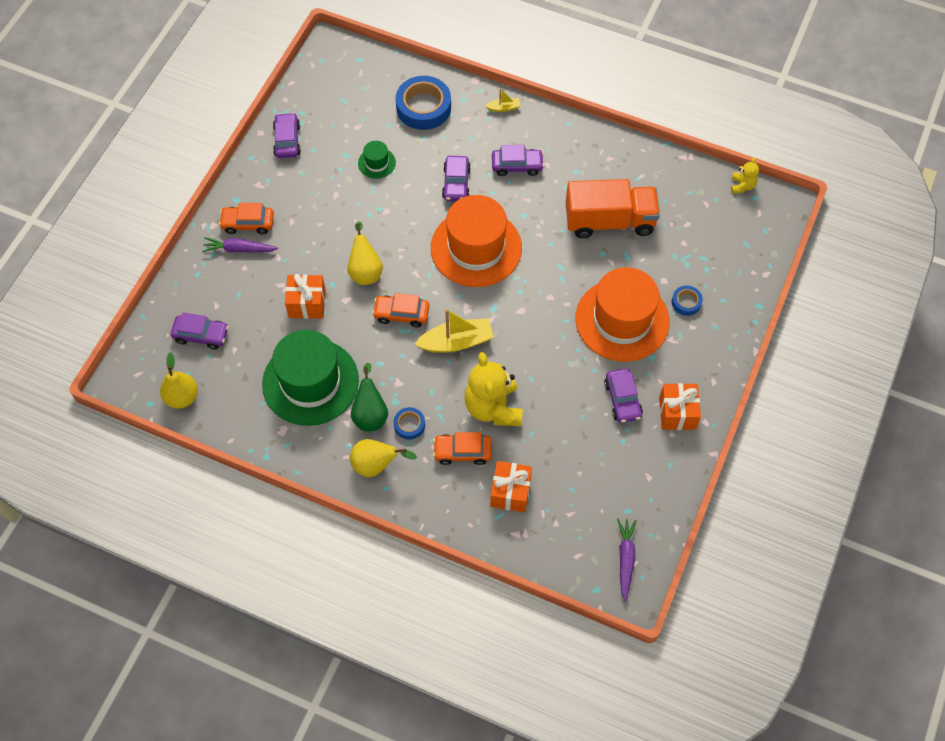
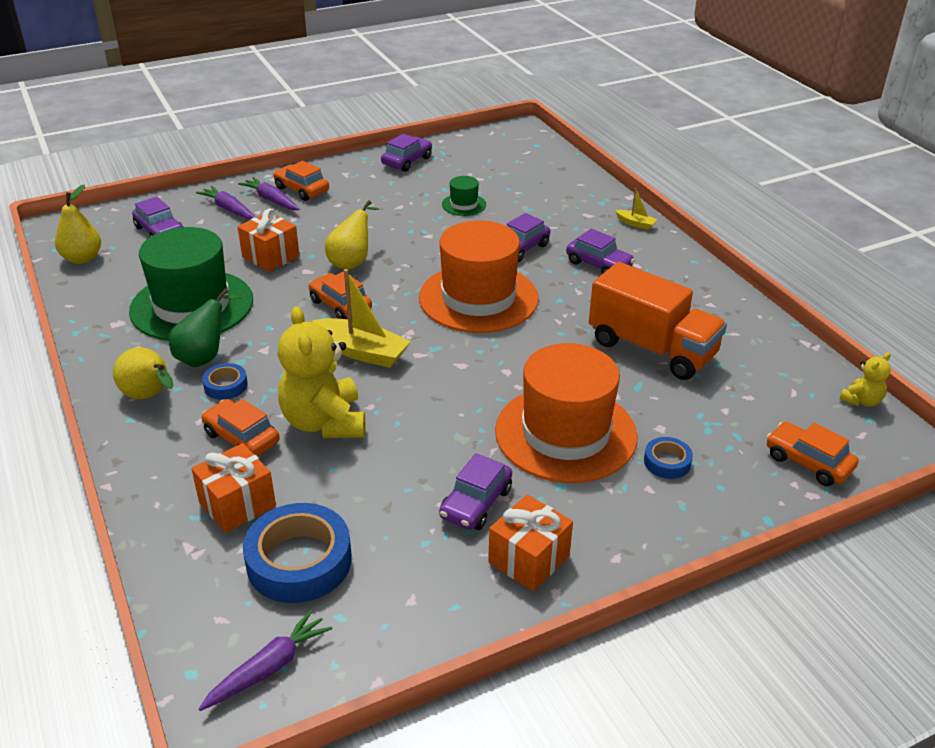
camera: 40 degrees right, 25 degrees down
blue tape [396,76,451,130] -> blue tape moved to [243,503,352,603]
yellow teddy bear [465,352,523,426] -> yellow teddy bear turned 45 degrees counterclockwise [278,306,365,438]
none -> purple carrot [196,186,256,220]
none -> orange car [766,422,859,486]

